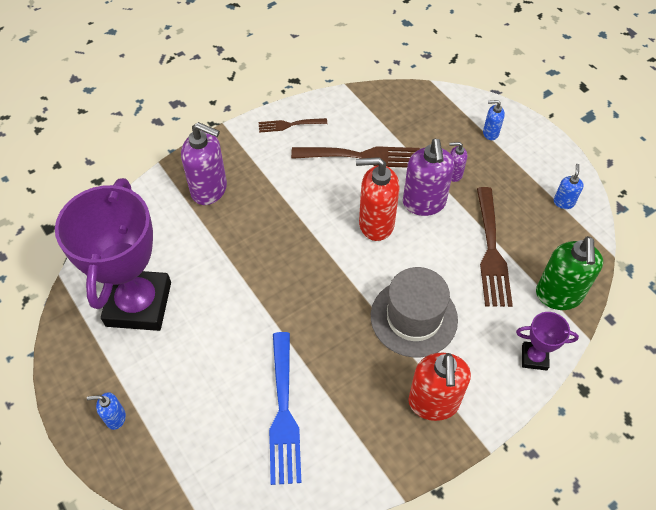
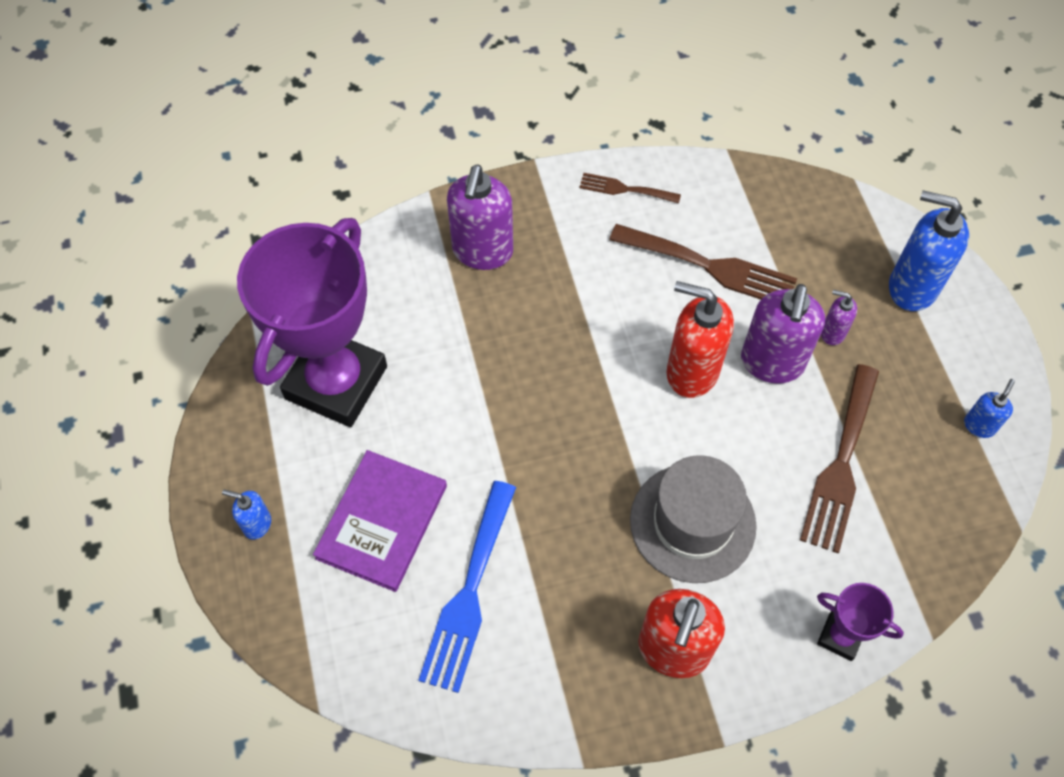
camera: 20 degrees right, 5 degrees up
purple soap dispenser [181,122,227,205] -> purple soap dispenser turned 60 degrees clockwise [447,165,513,270]
blue soap dispenser [483,100,505,140] -> blue soap dispenser [889,190,969,311], size x2.03
green soap dispenser [536,236,603,310] -> none
none -> purple book [313,450,447,592]

